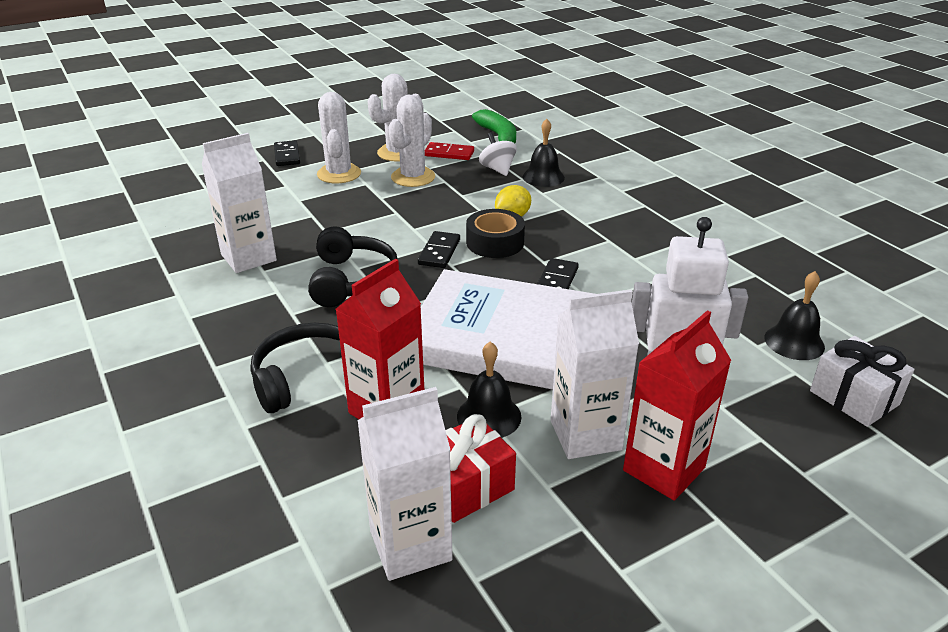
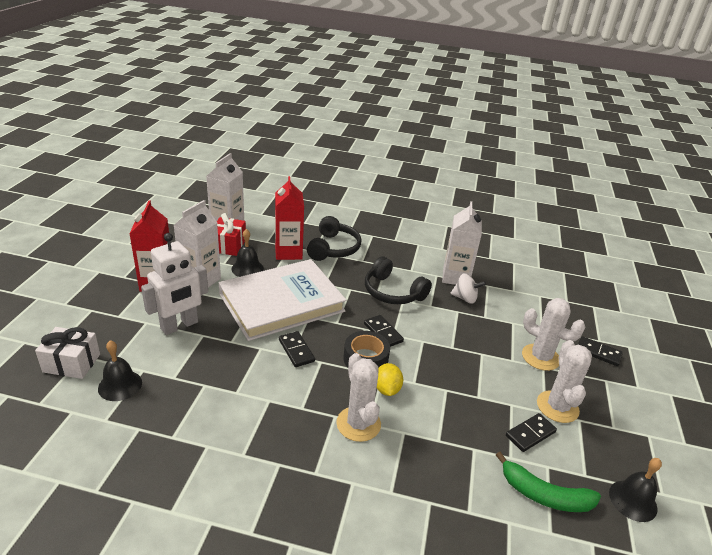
camera: 130 degrees right, 0 degrees up
white cactus [388,95,435,187] -> white cactus moved to [336,353,381,442]
red domino [425,142,474,160] -> black domino [506,413,557,452]
white spinning top [479,132,517,176] -> white spinning top moved to [451,273,486,304]
black bell [523,119,565,187] -> black bell moved to [609,458,662,522]

